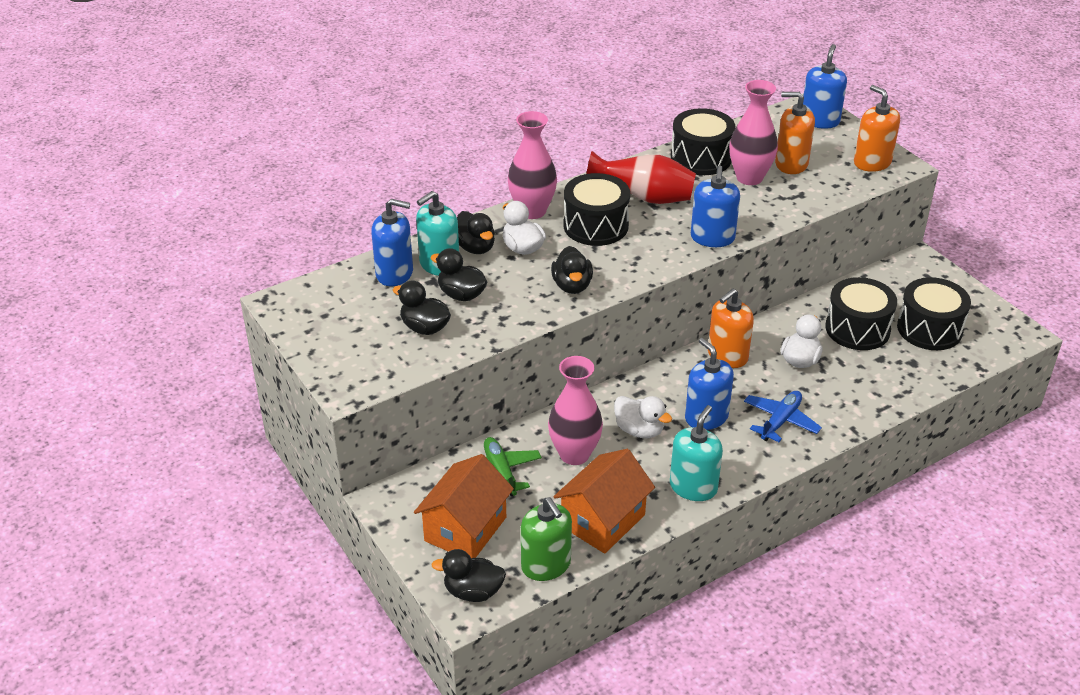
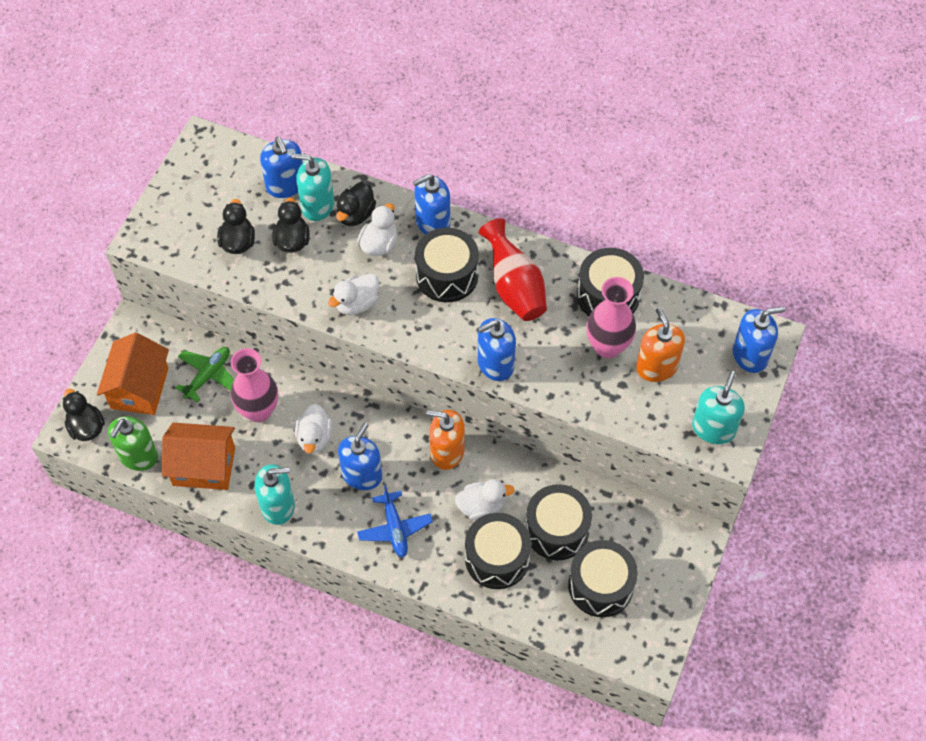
camera: 55 degrees right, 20 degrees up
orange house [414,454,514,558] -> orange house turned 75 degrees counterclockwise [97,333,169,415]
pink vase [508,111,557,219] -> blue soap dispenser [413,174,451,234]
black duck [551,246,593,294] -> white duck [328,274,379,315]
blue plane [744,391,822,442] -> blue plane turned 75 degrees clockwise [357,485,433,557]
orange soap dispenser [854,85,900,172] -> turquoise soap dispenser [692,371,745,444]
none -> black drum [465,513,531,589]

